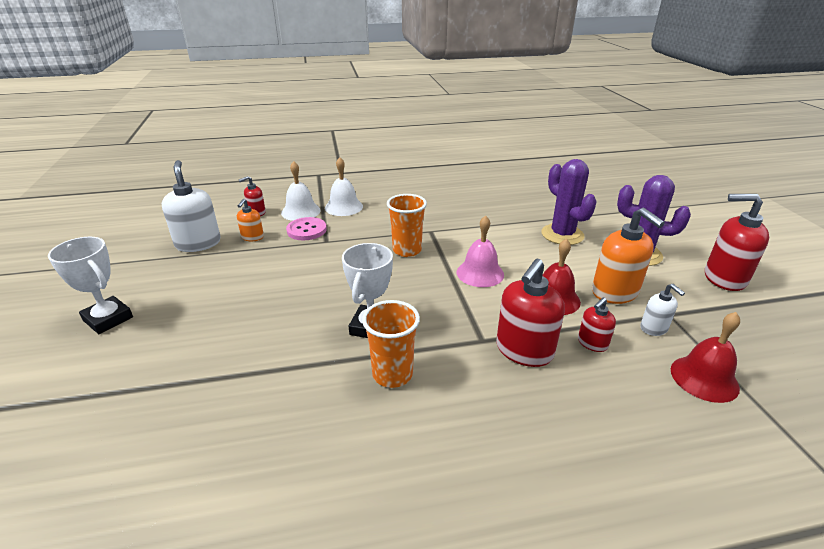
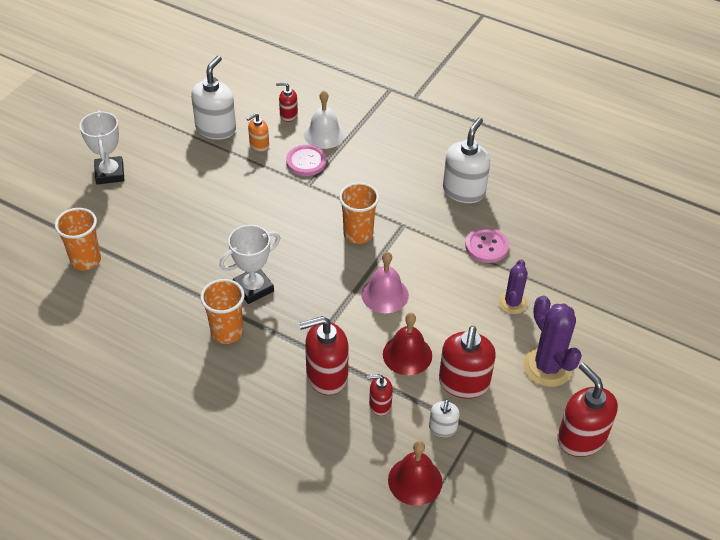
camera: 40 degrees right, 15 degrees up
white bell [325,157,363,216] -> none
purple cactus [541,159,597,245] -> purple cactus [498,259,528,314], size x0.62
orange soap dispenser [592,208,665,304] -> red soap dispenser [439,326,496,399]
none -> orange cup [55,208,101,270]
none -> white soap dispenser [443,117,490,203]
none -> pink button [465,227,509,263]

